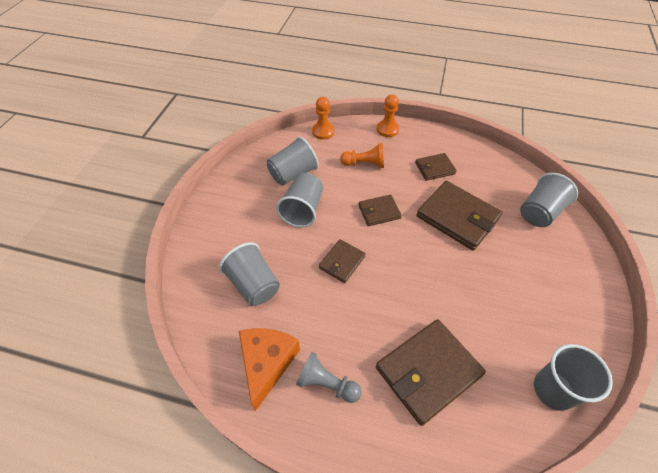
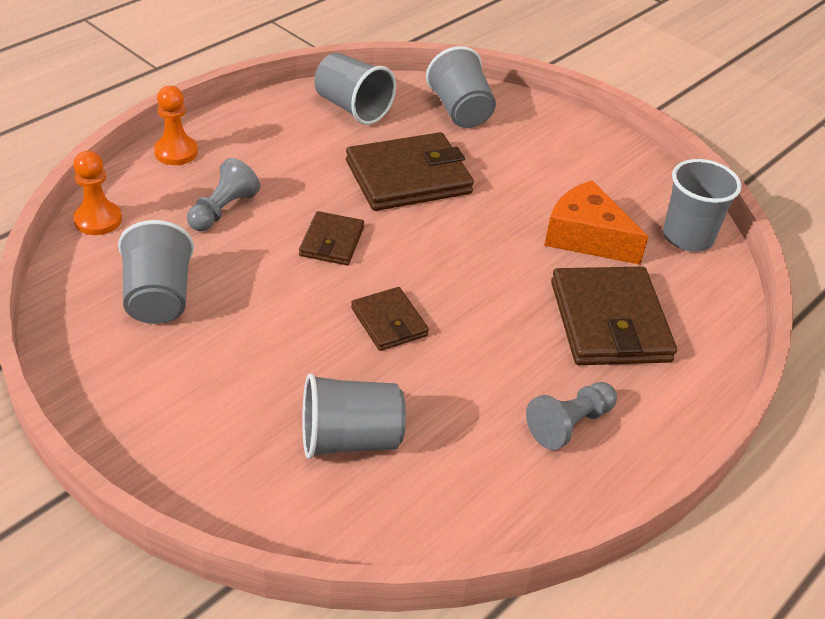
camera: 65 degrees left, 10 degrees down
orange cheese [239,328,300,411] -> orange cheese moved to [544,180,649,265]
grey cup [276,173,323,228] -> grey cup moved to [314,53,396,125]
orange pawn [340,143,384,168] -> grey pawn [187,158,260,231]
brown wallet [415,153,457,181] -> none

